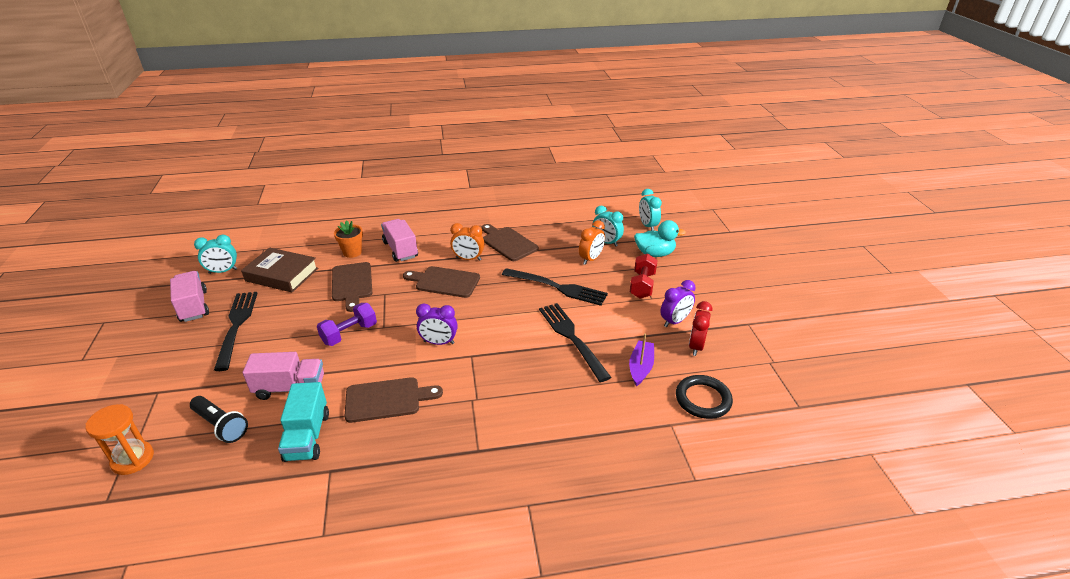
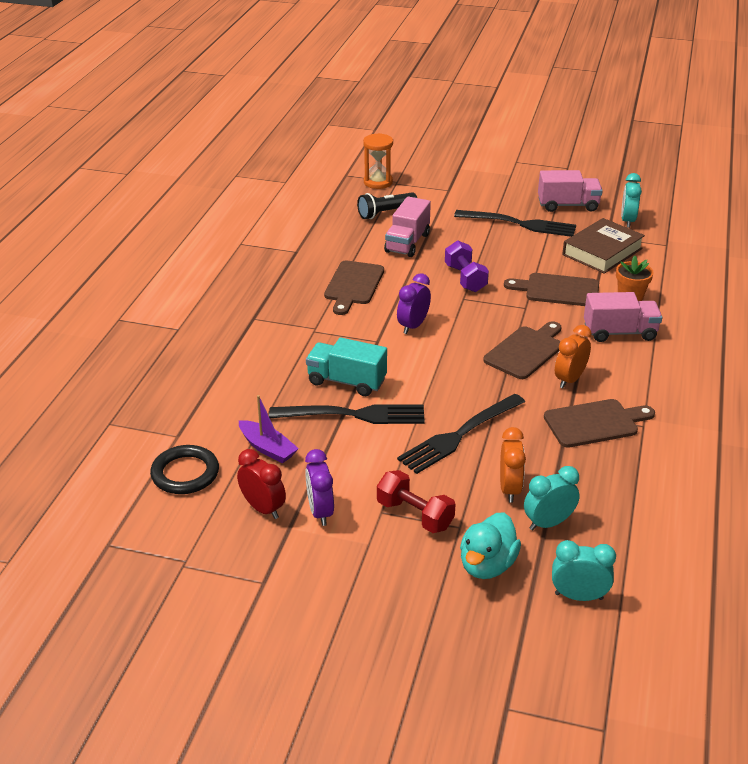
camera: 115 degrees right, 0 degrees up
turquoise truck [278,382,329,462] -> turquoise truck moved to [306,338,387,396]
orange clock [579,220,605,265] -> orange clock turned 150 degrees counterclockwise [500,427,526,503]

